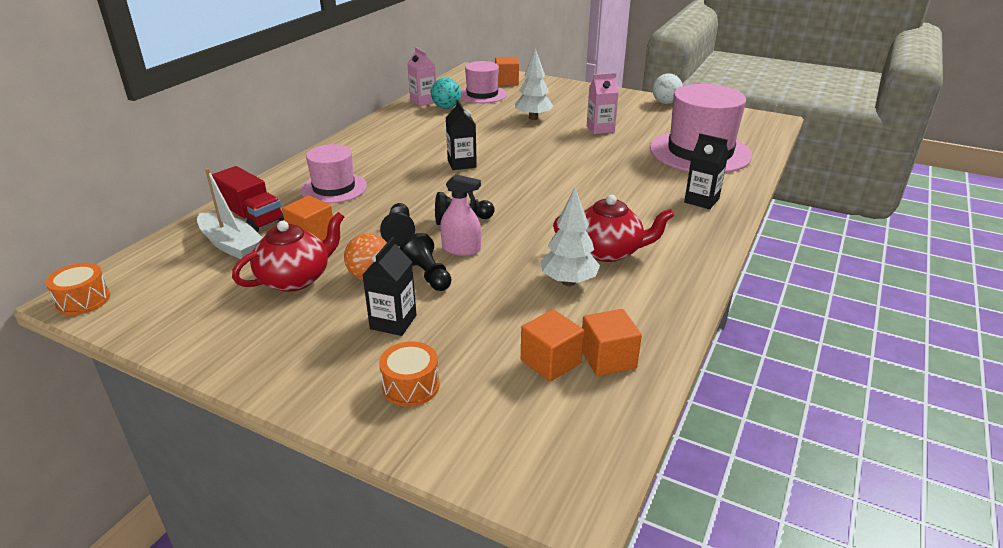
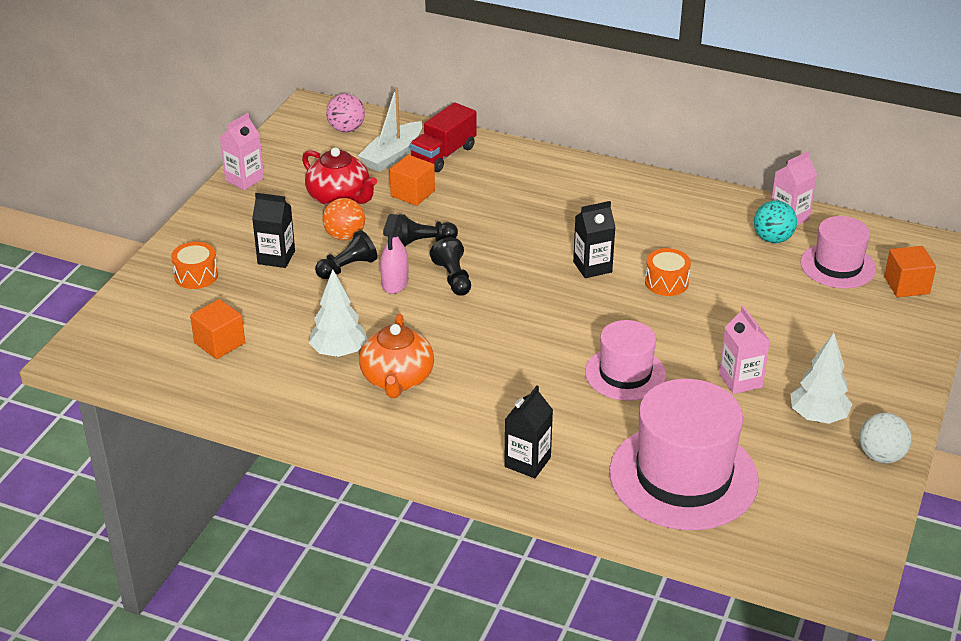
camera: 85 degrees right, 5 degrees up
orange drum [46,263,110,315] -> orange drum moved to [645,248,691,296]
pink hat [301,144,367,204] -> pink hat moved to [585,320,666,401]
white tree [515,48,553,120] -> white tree moved to [790,333,852,424]
red teapot [553,195,674,262] -> orange teapot [359,314,434,398]
orange cube [582,309,642,376] -> none
none -> pink carton [220,113,264,190]
none -> pink ball [326,94,365,132]

